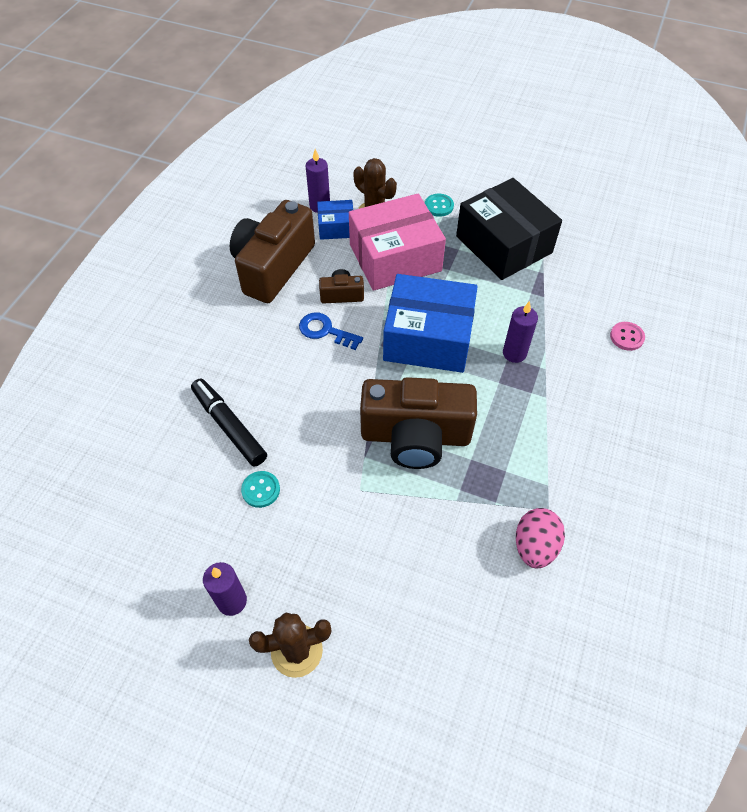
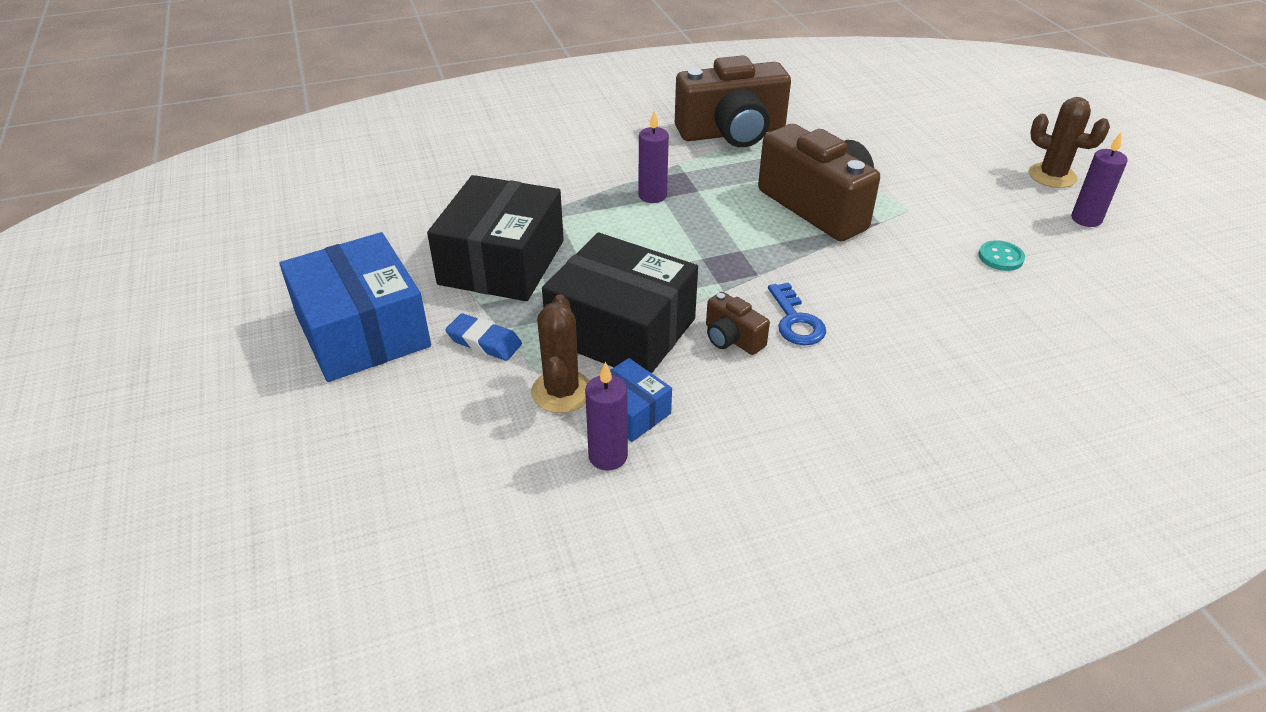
camera: 130 degrees left, 15 degrees down
black marker [191,378,267,467] -> none
brown camera [230,200,315,303] -> brown camera moved to [675,55,791,147]
pink box [349,194,446,291] -> black box [542,233,698,373]
blue box [383,274,478,373] -> blue box moved to [280,232,431,382]
turquoise button [425,194,454,217] -> blue eraser [445,313,522,361]
pink egg [516,508,565,568] -> none
pink button [610,322,645,351] -> none

